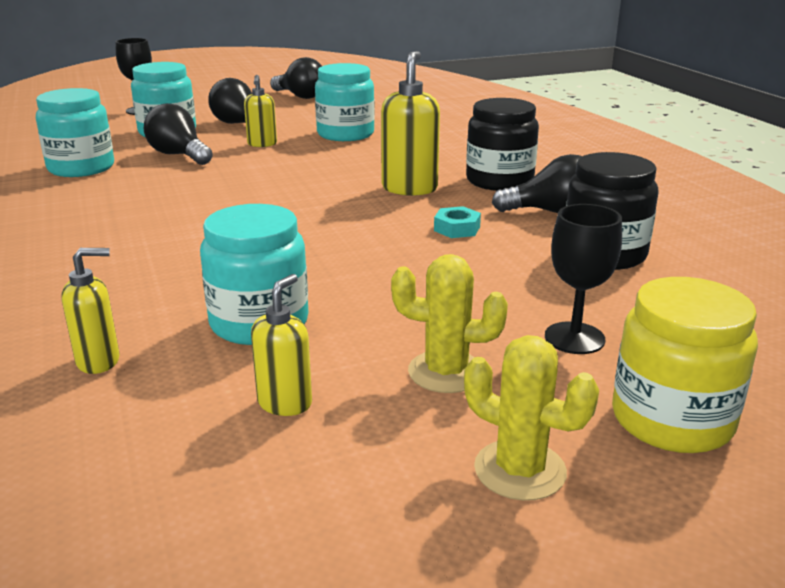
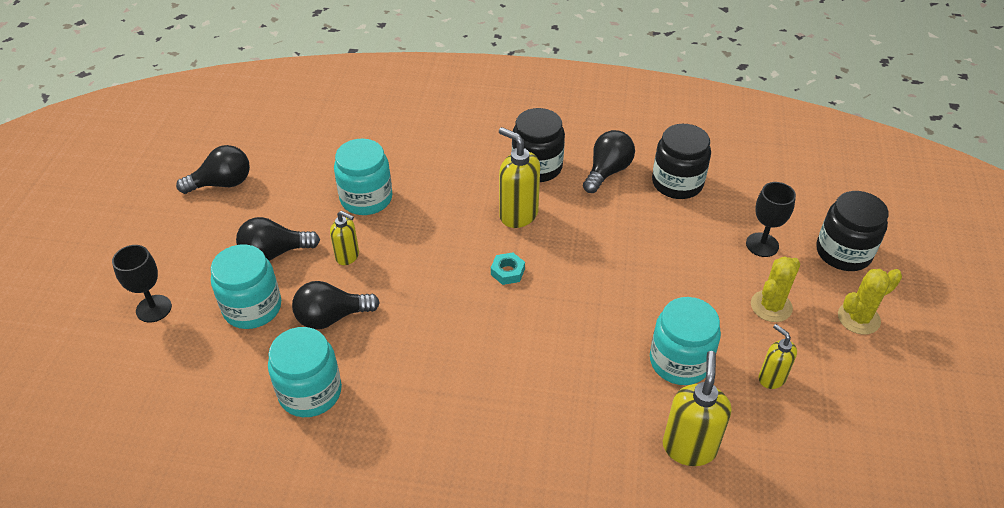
camera: 60 degrees left, 20 degrees up
yellow soap dispenser [61,248,120,374] -> yellow soap dispenser [663,351,731,466], size x1.65
turquoise nut [434,206,481,238] -> turquoise nut moved to [491,252,525,285]
yellow jar [612,277,758,453] -> black jar [816,191,889,271]

